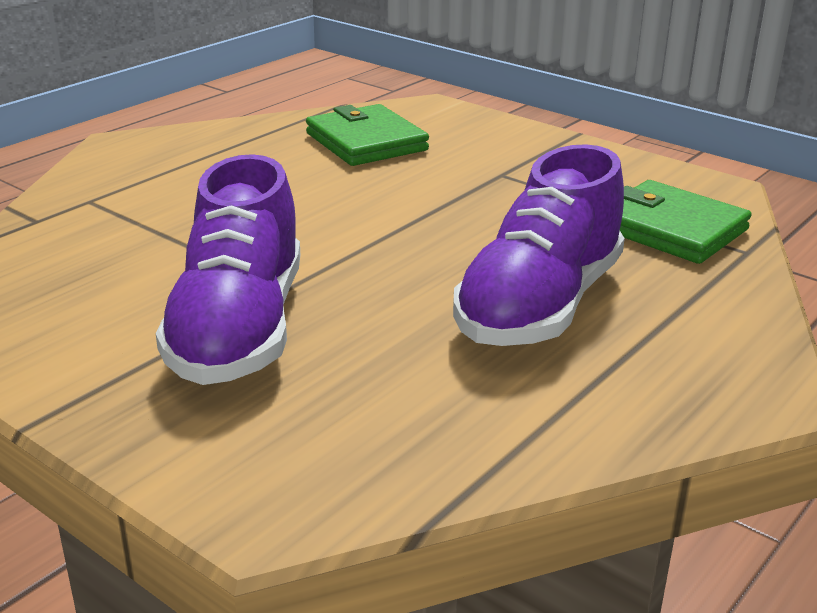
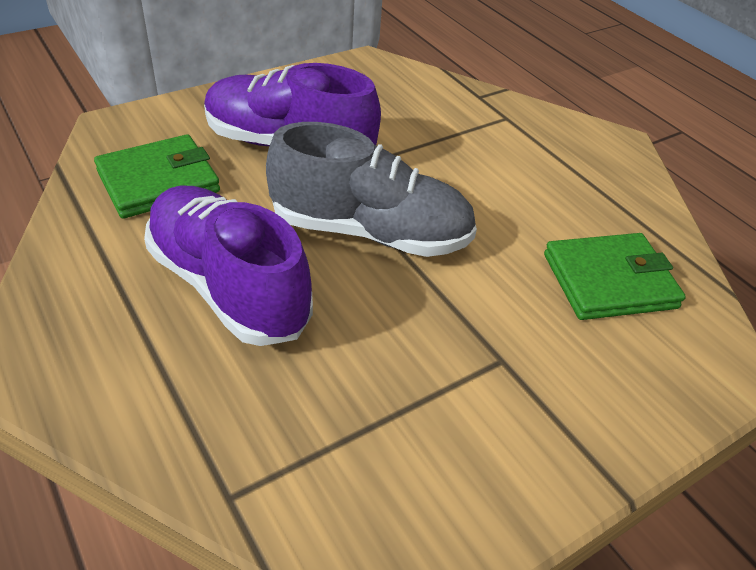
camera: 105 degrees right, 15 degrees up
green wallet [620,180,752,264] -> green wallet moved to [94,134,220,219]
none -> grey shoe [266,122,477,257]

